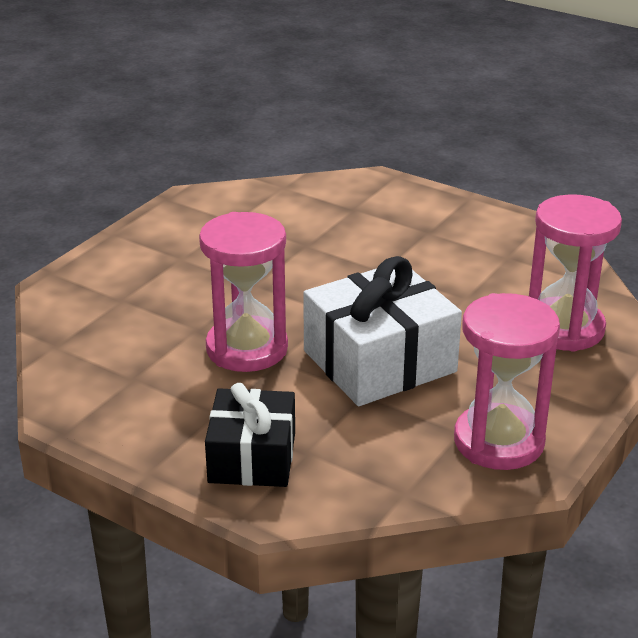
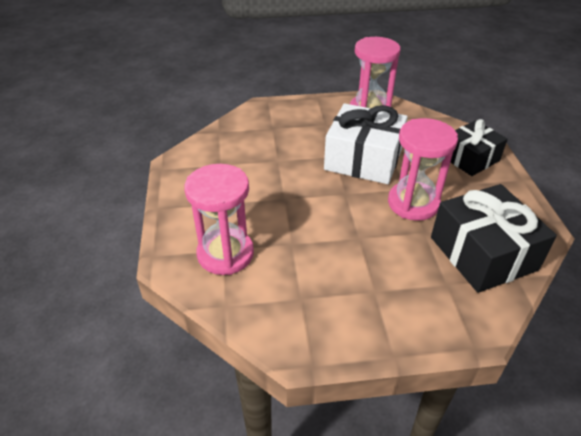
camera: 130 degrees left, 10 degrees up
pink hourglass [529,194,622,352] -> pink hourglass moved to [184,164,254,275]
none -> black gift [431,184,557,293]

